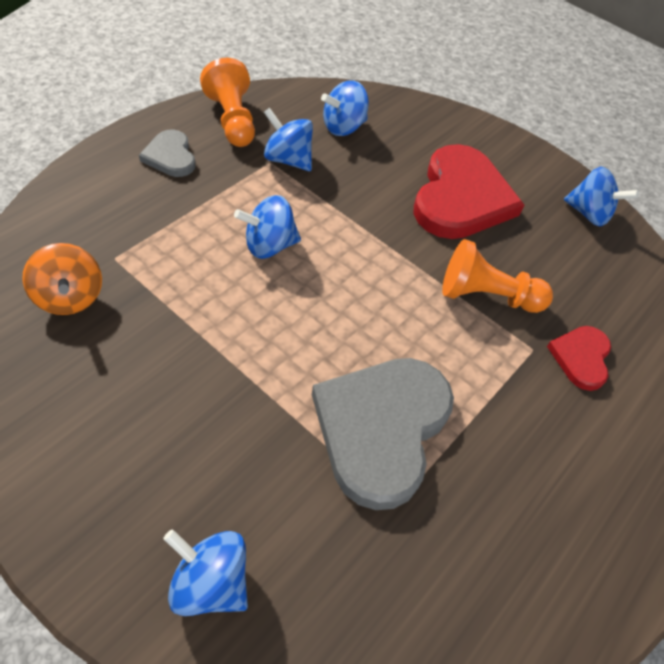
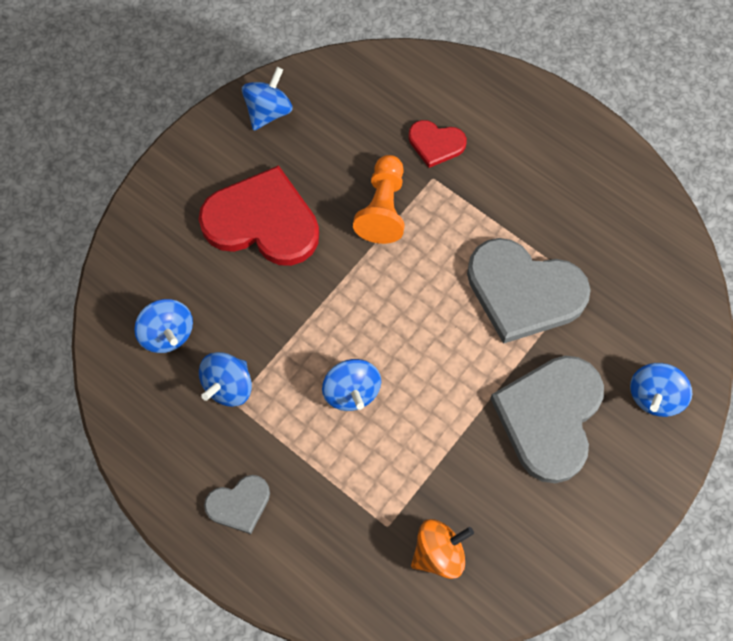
camera: 85 degrees left, 15 degrees up
orange pawn [200,58,255,147] -> none
none -> grey heart [490,356,604,483]

